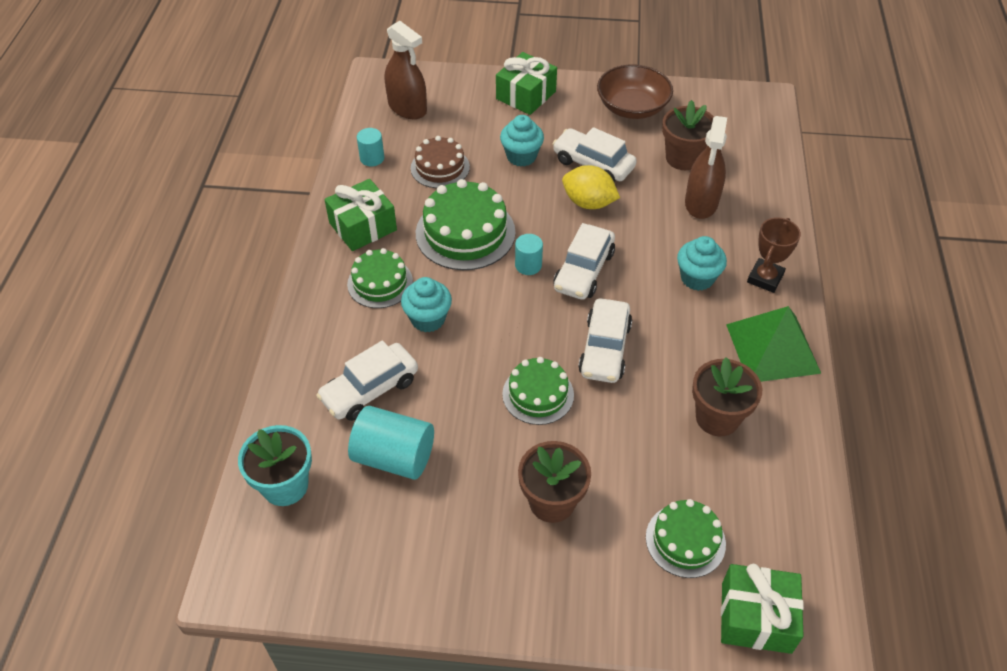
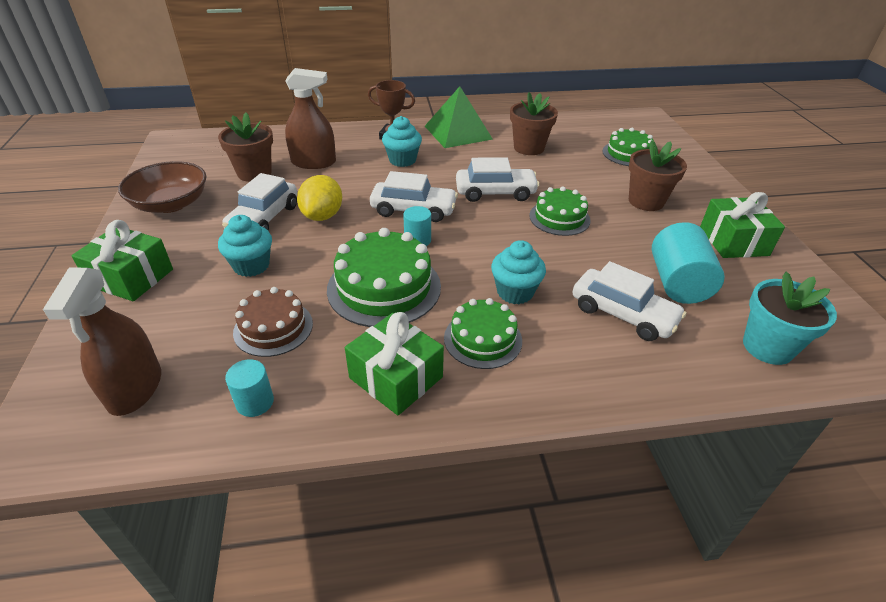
camera: 105 degrees left, 10 degrees down
brown spray bottle [385,21,427,119] -> brown spray bottle turned 150 degrees clockwise [43,268,161,416]
green gift [721,564,804,654] -> green gift moved to [700,192,785,258]

